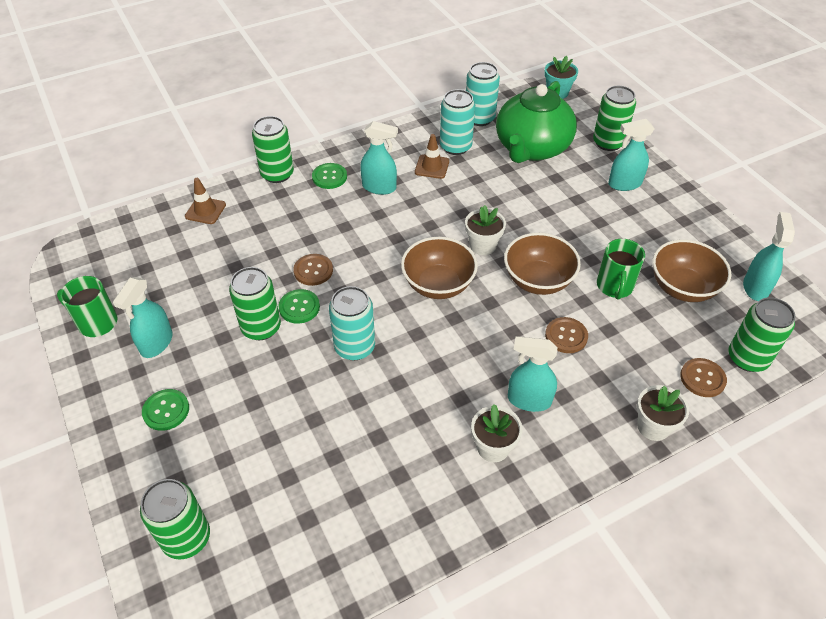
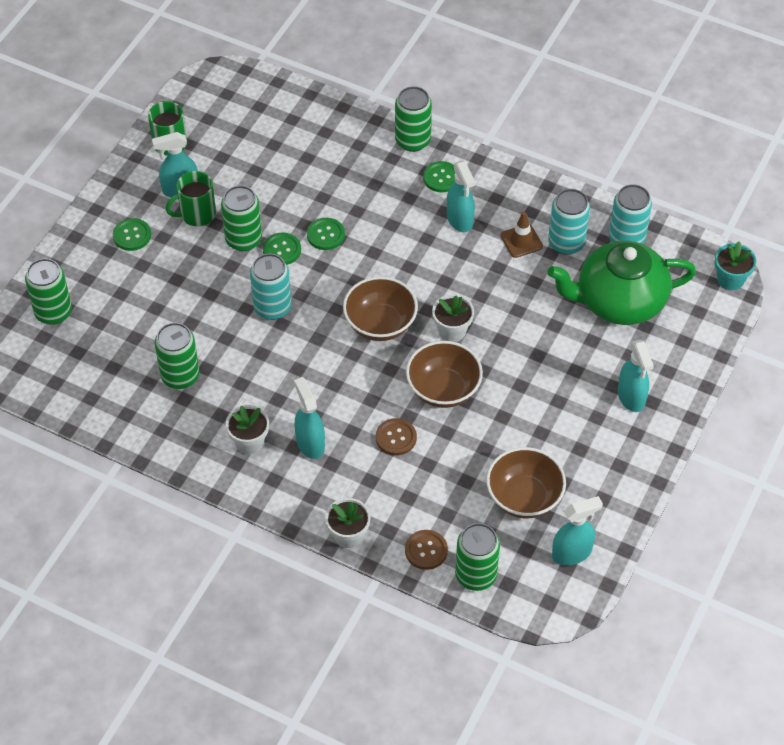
camera: 55 degrees right, 5 degrees up
brown traffic cone [185,178,226,224] -> none
brown button [293,254,333,286] -> green button [307,218,345,250]
green can [593,86,636,151] -> green can moved to [155,323,199,389]
green mug [597,239,645,300] -> green mug moved to [165,171,216,226]
turquoise spray bottle [608,119,654,191] -> turquoise spray bottle turned 150 degrees counterclockwise [618,340,654,412]

